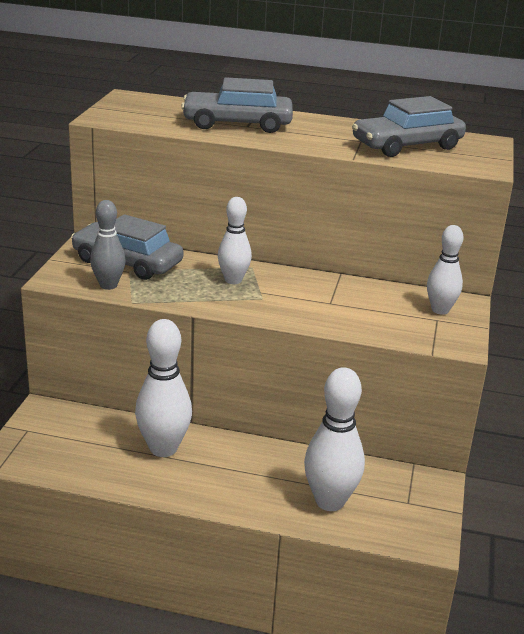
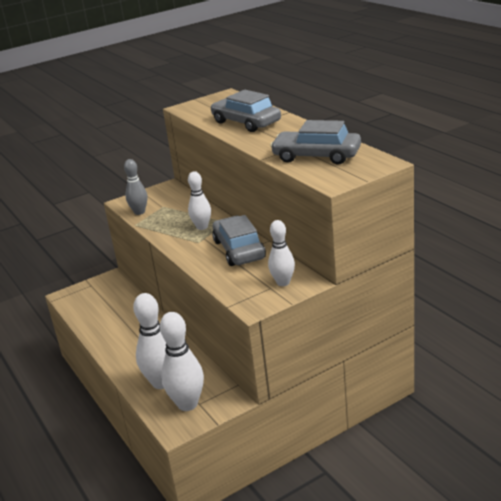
camera: 50 degrees right, 0 degrees up
grey car [71,214,183,280] -> grey car moved to [212,215,266,266]
white bowling pin [135,319,192,457] -> white bowling pin moved to [160,312,204,411]

